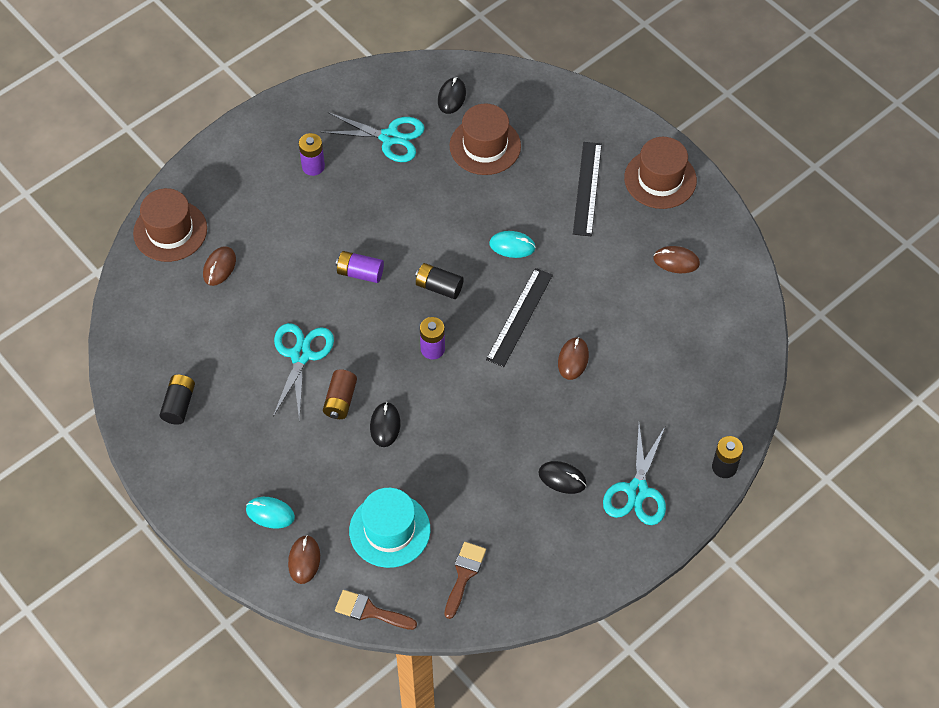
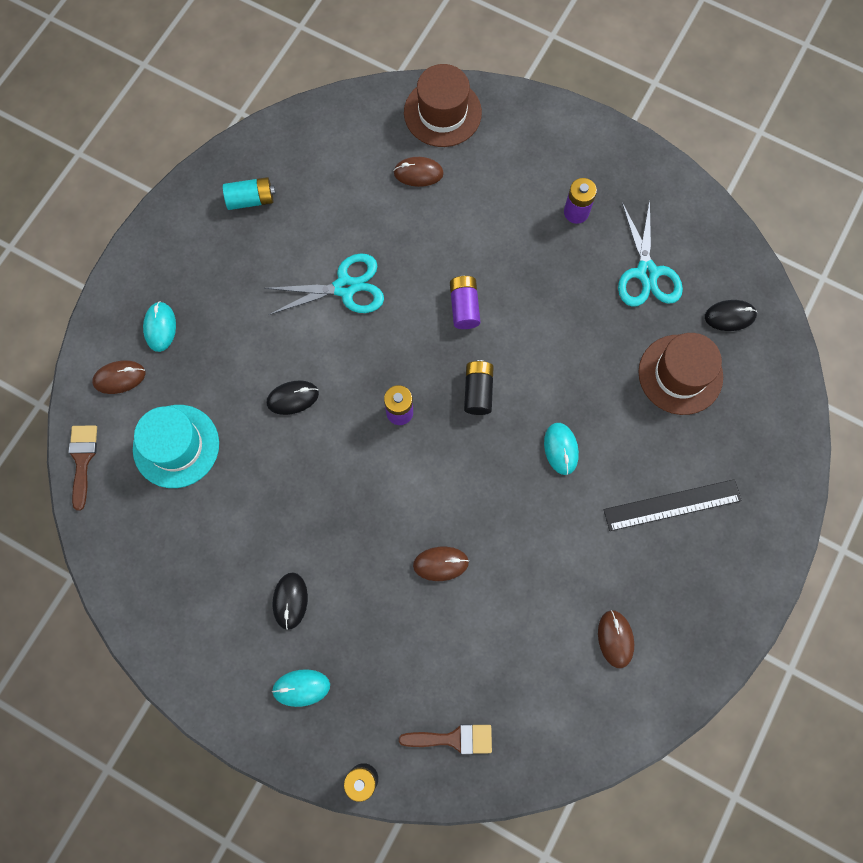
camera: 70 degrees right, 15 degrees up
black battery [160,375,195,425] -> turquoise battery [223,177,276,210]
brown battery [323,369,357,419] -> none
brown brush [445,542,486,619] -> brown brush moved to [399,724,492,754]
black ruler [486,268,553,367] -> none
turquoise scissors [603,425,666,525] -> turquoise mouse [272,669,330,707]
brown hat [624,137,697,209] -> none

